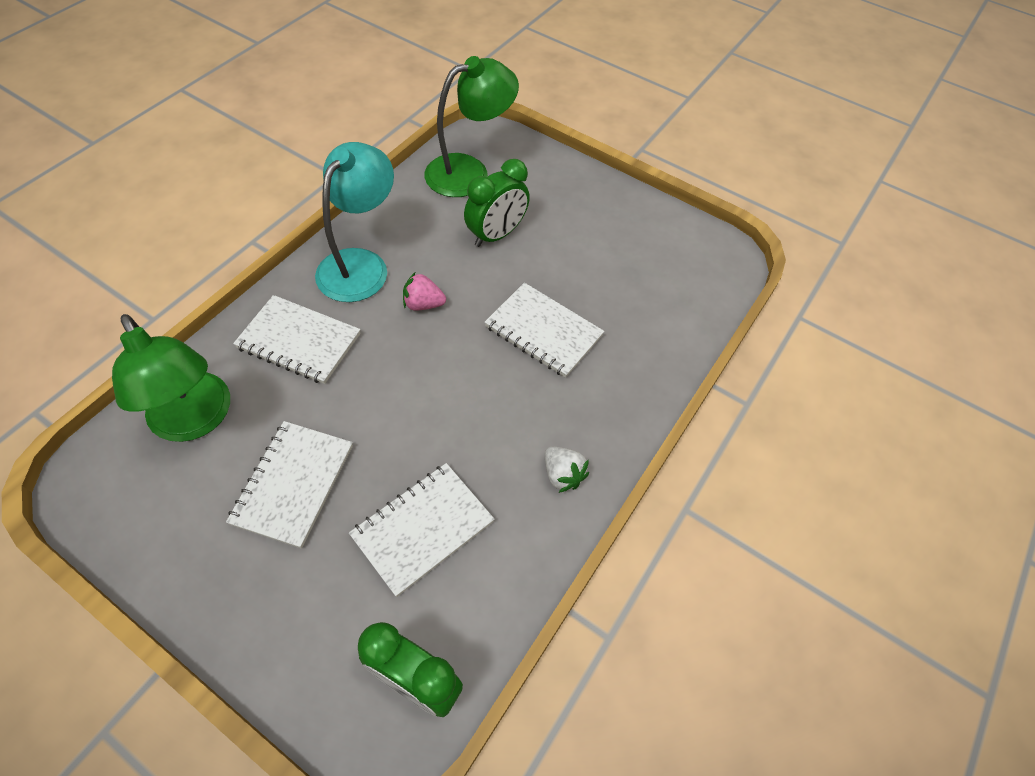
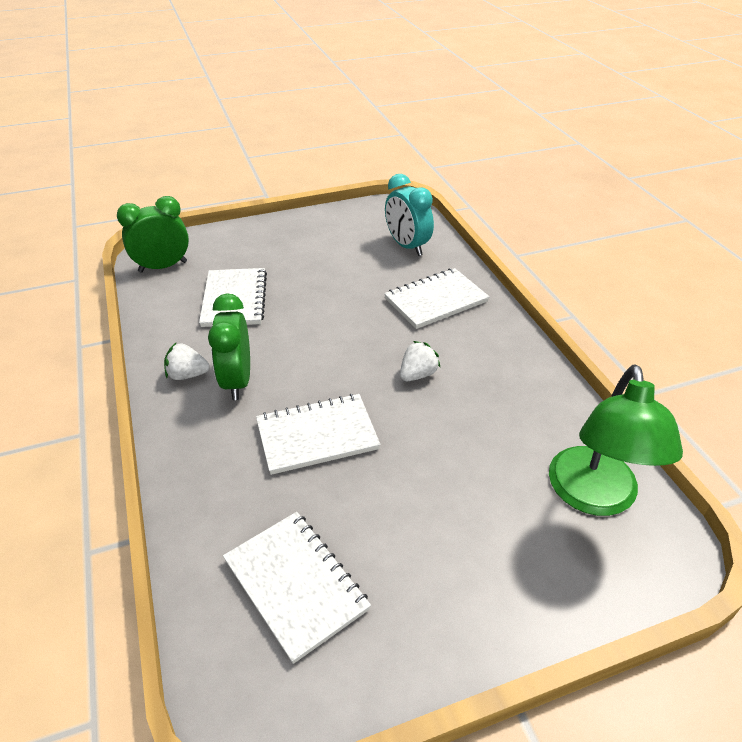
camera: 130 degrees right, 15 degrees down
green lamp [112,314,230,442] -> turquoise clock [385,174,434,256]
white notebook [226,421,353,548] -> white notebook moved to [223,512,371,664]
turquoise lamp [315,142,394,302] -> none
pink strawberry [403,272,446,311] -> white strawberry [400,341,441,381]
green clock [464,159,530,247] -> green clock moved to [208,293,250,400]

